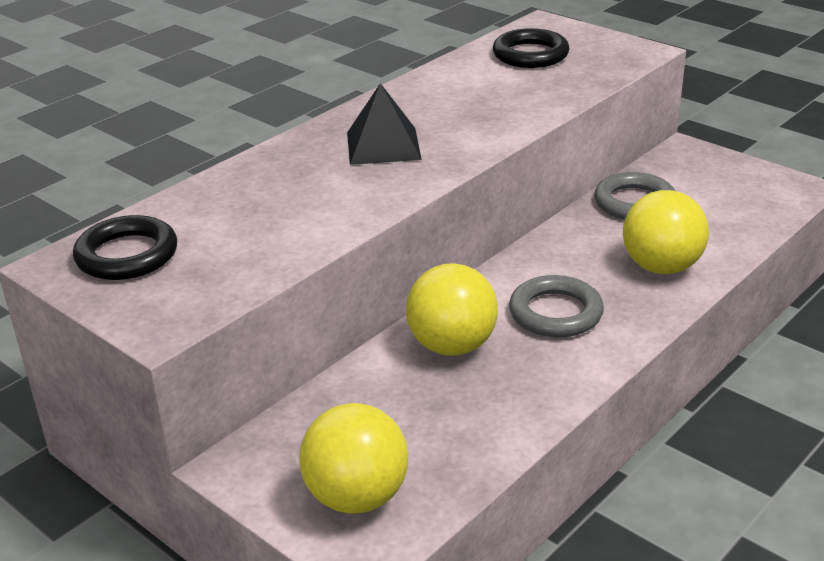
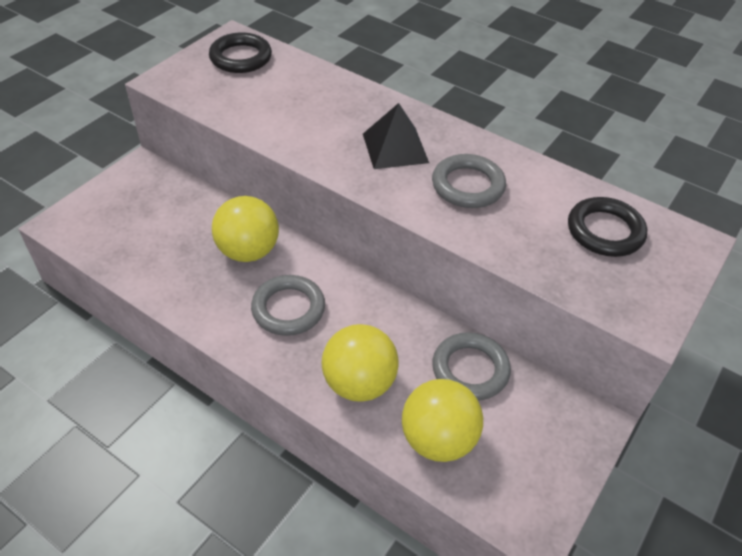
camera: 80 degrees right, 15 degrees up
yellow ball [299,403,408,514] -> yellow ball moved to [402,379,483,462]
none -> grey ring [432,154,506,208]

